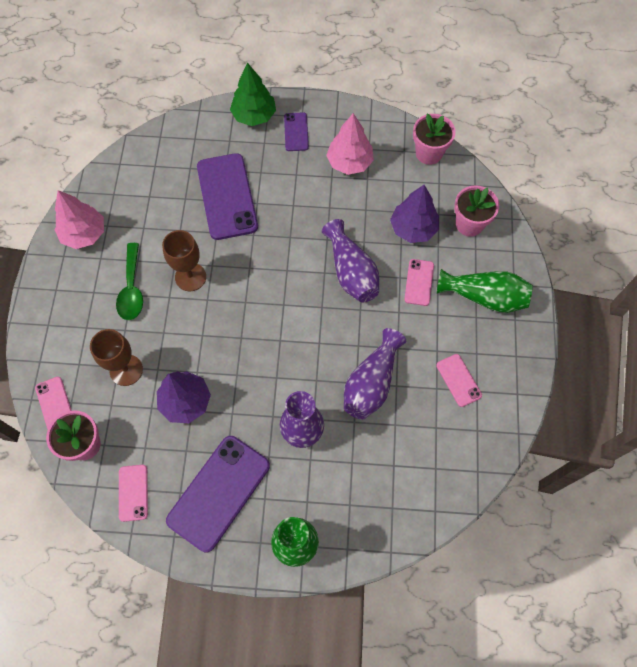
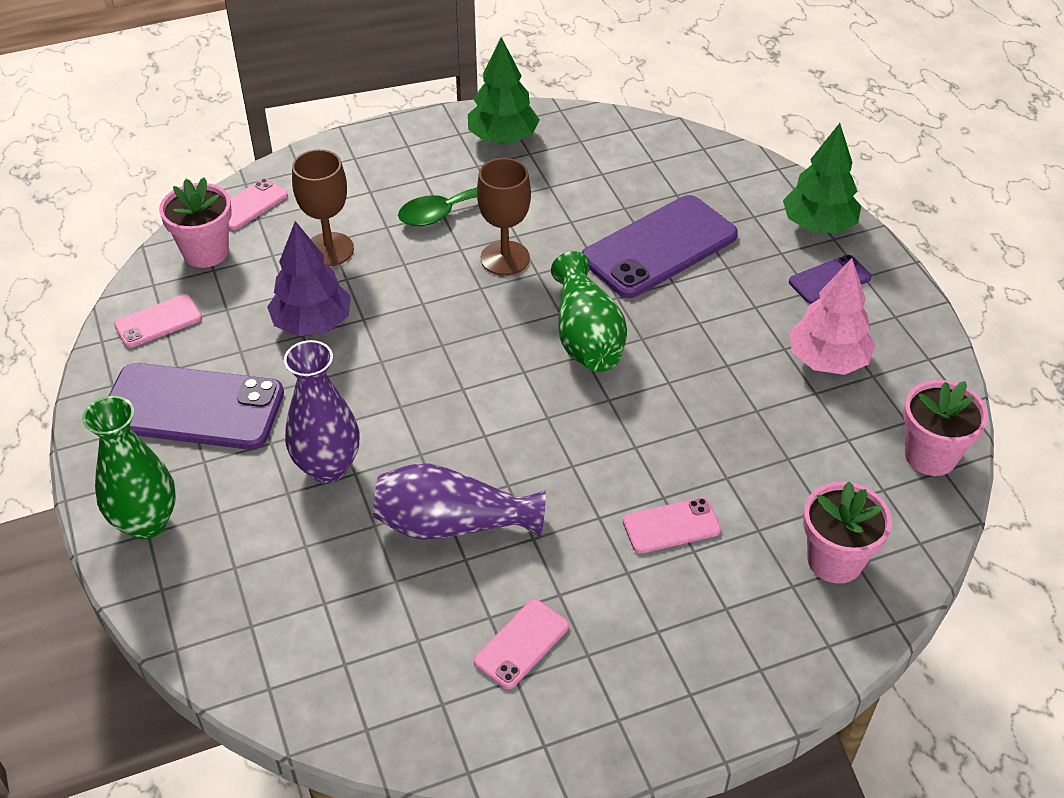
camera: 65 degrees right, 20 degrees down
pink tree [55,190,104,249] -> green tree [468,37,540,144]
purple vase [322,219,379,303] -> none
purple tree [390,185,439,243] -> none
green vase [437,269,533,313] -> green vase moved to [551,251,627,372]

